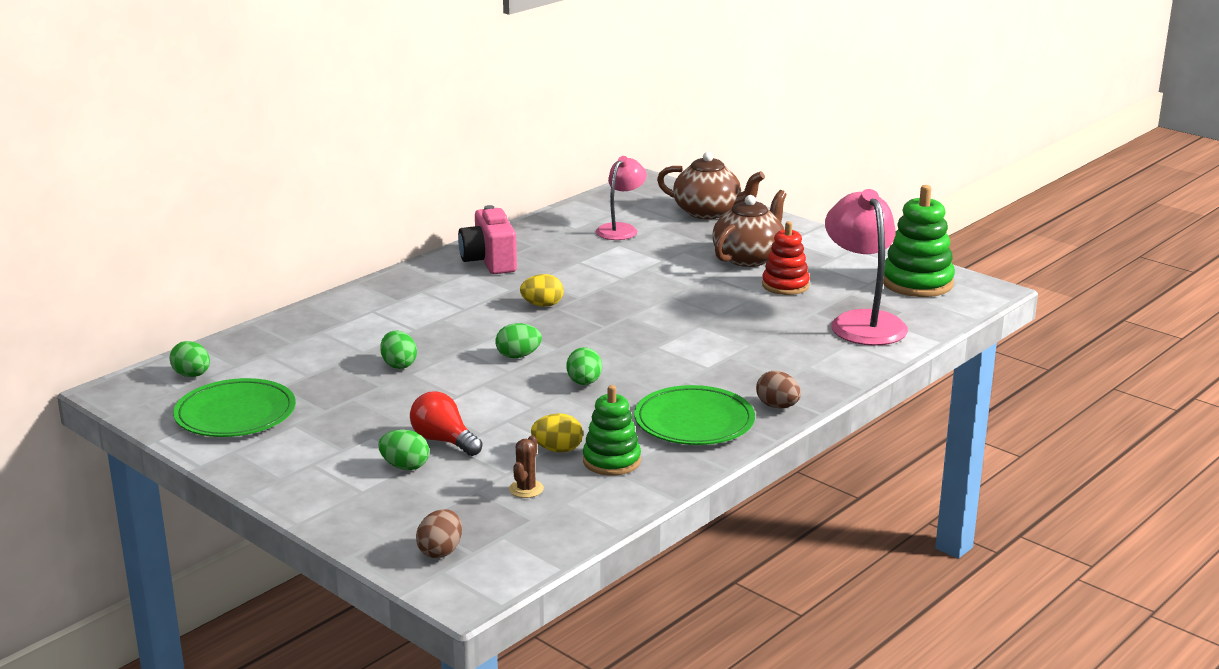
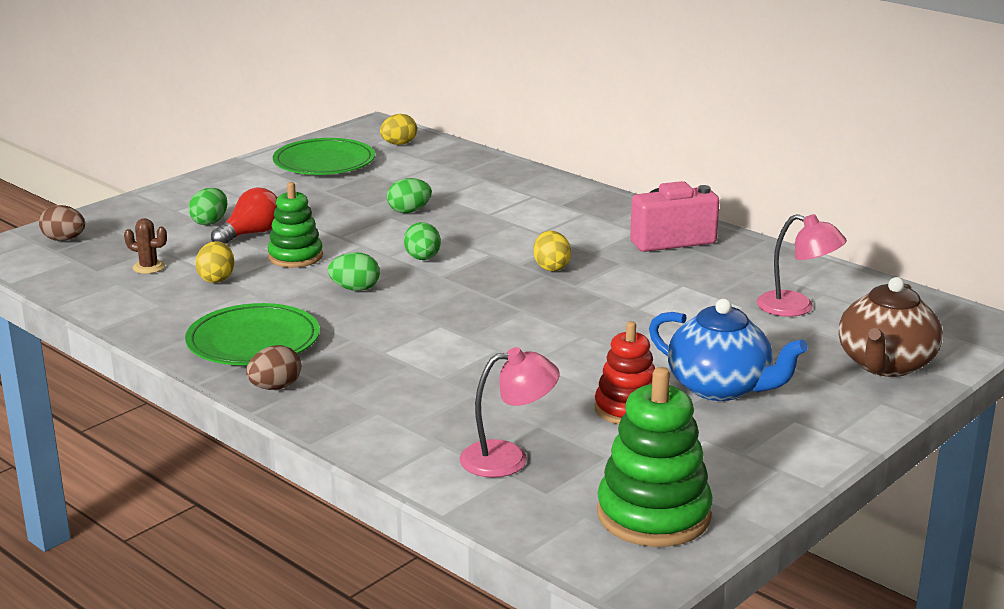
camera: 90 degrees right, 0 degrees up
green egg [170,341,210,377] -> yellow egg [380,114,417,145]
green stacking toy [583,385,641,476] -> green stacking toy moved to [267,182,323,268]
brown teapot [712,190,787,267] -> blue teapot [649,299,808,401]
pink lamp [825,189,908,346] -> pink lamp [460,347,560,478], size x0.62

